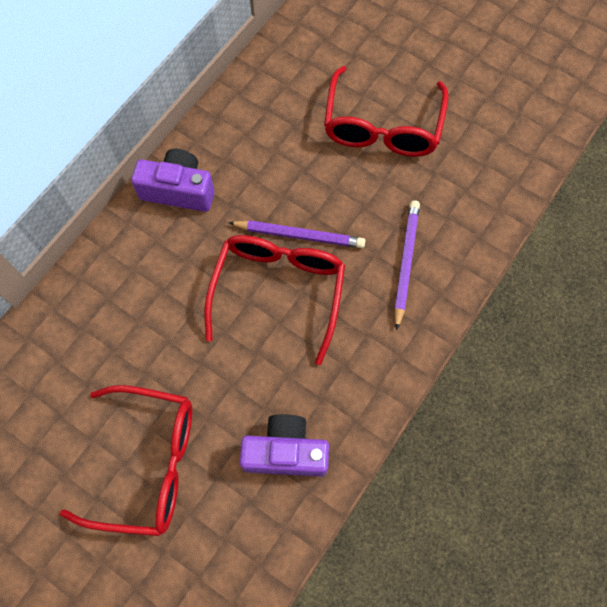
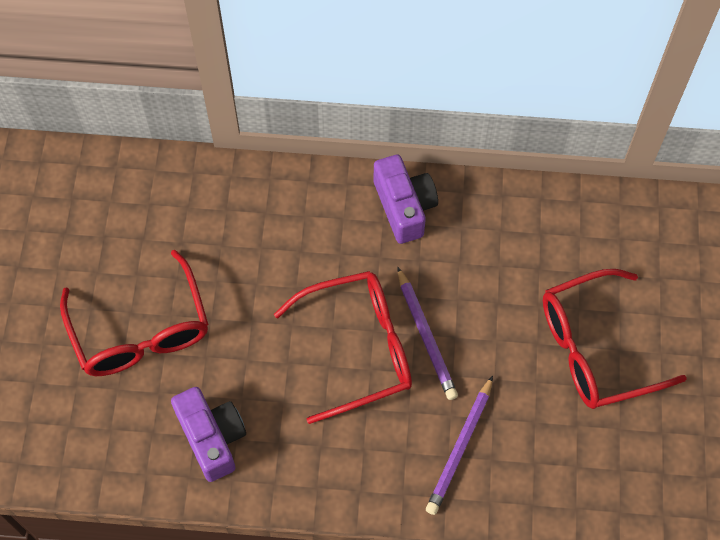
camera: 60 degrees right, 5 degrees down
purple pencil [394,200,420,331] -> purple pencil turned 135 degrees clockwise [426,376,493,515]

